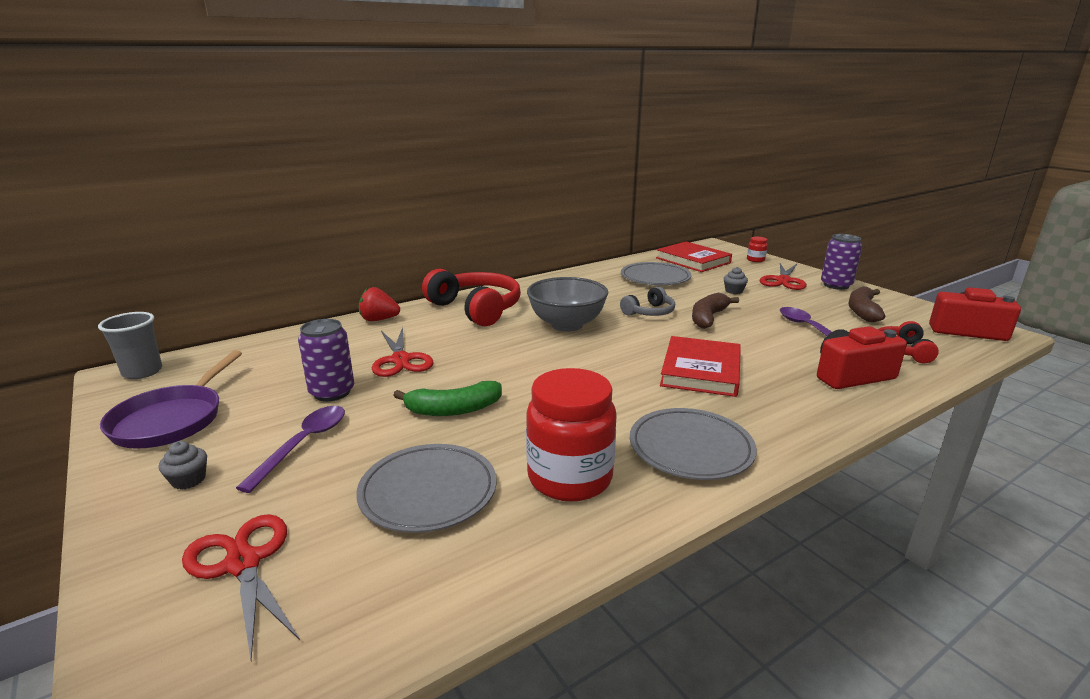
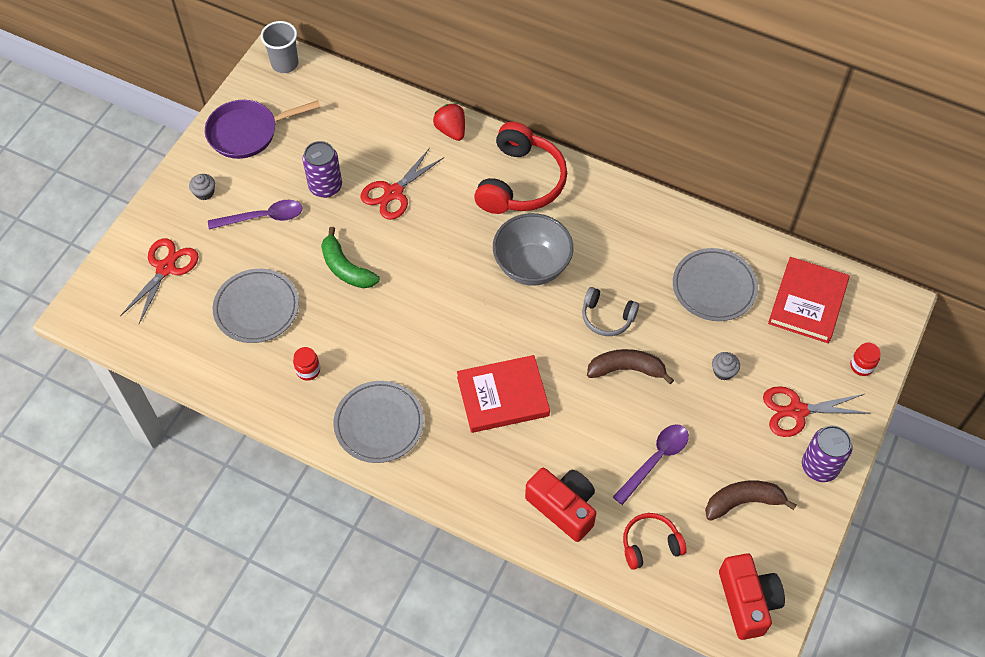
camera: 60 degrees right, 35 degrees up
red jar [526,368,617,502] -> red jar [293,347,320,381], size x0.43

